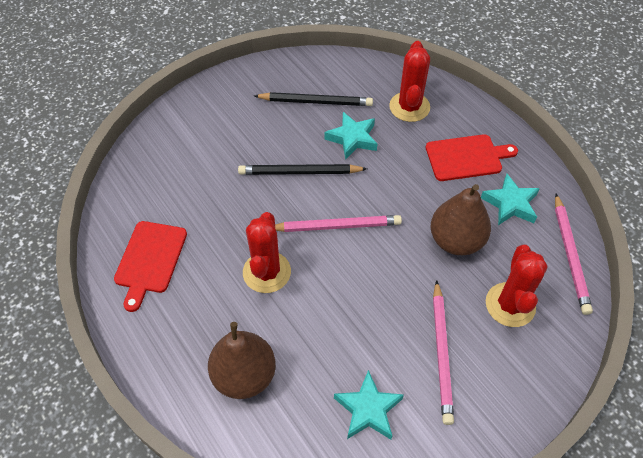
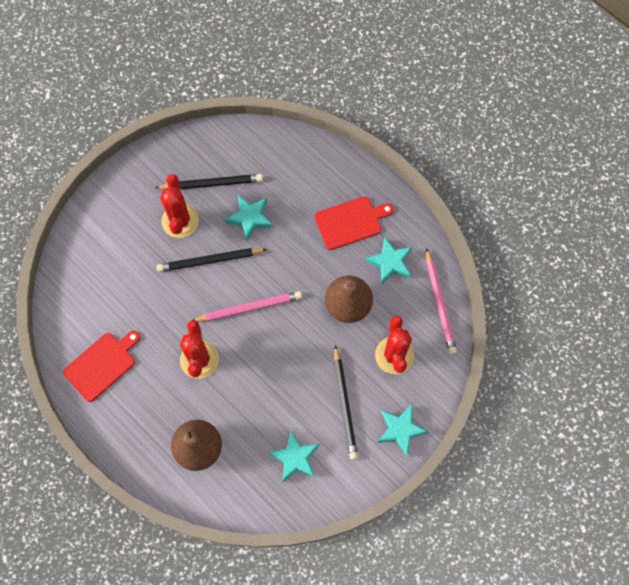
camera: 10 degrees left, 15 degrees up
red cutting board [114,221,187,312] -> red cutting board turned 135 degrees counterclockwise [63,331,140,402]
red cactus [389,41,430,122] -> red cactus moved to [160,174,199,238]
pink pencil [433,280,454,425] -> black pencil [334,345,358,460]
none -> turquoise star [378,405,428,457]

